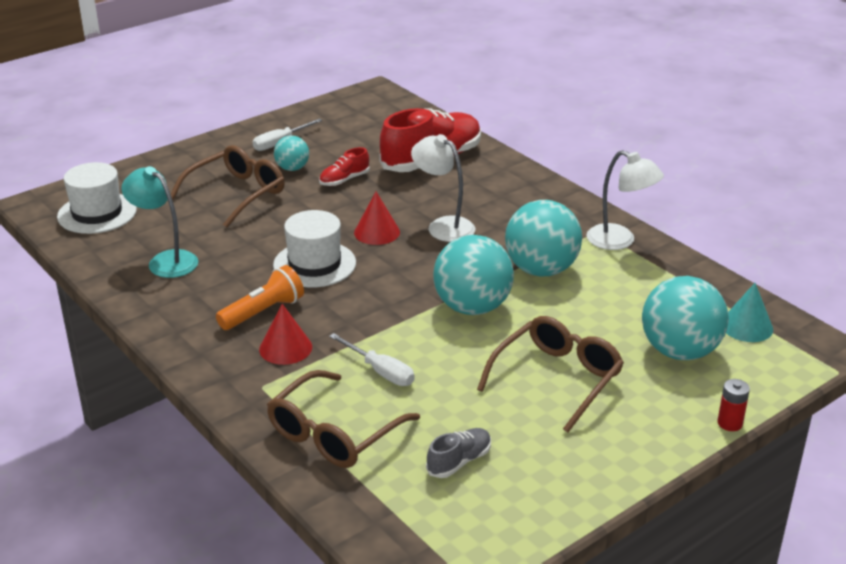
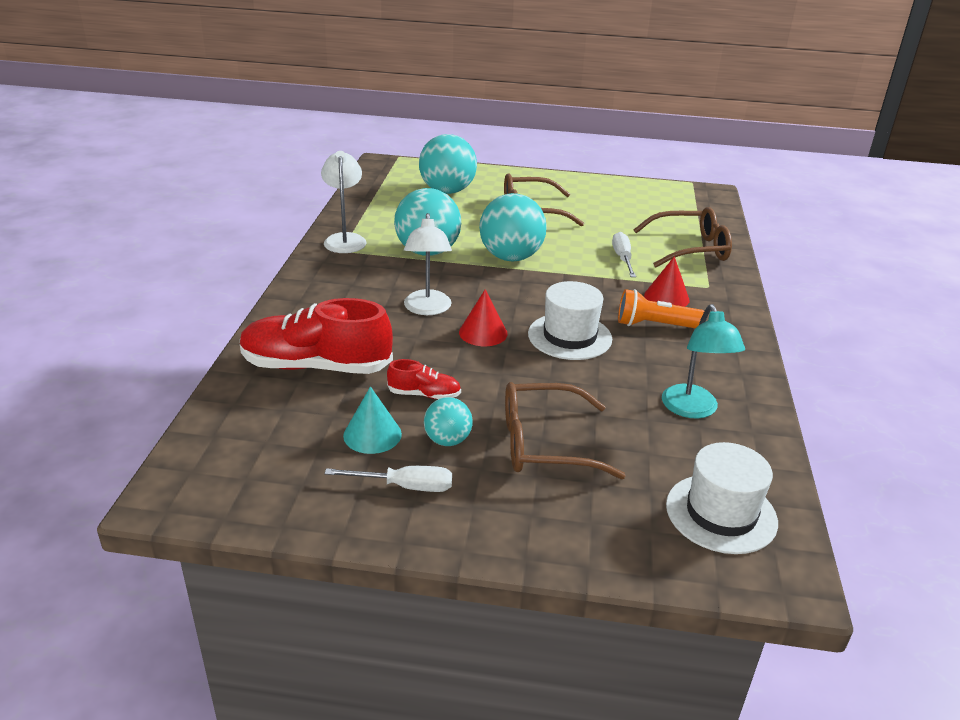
camera: 135 degrees left, 0 degrees up
grey shoe [426,428,491,478] -> none
red battery [717,379,750,431] -> none
turquoise cone [726,283,773,342] -> turquoise cone moved to [343,386,402,454]

